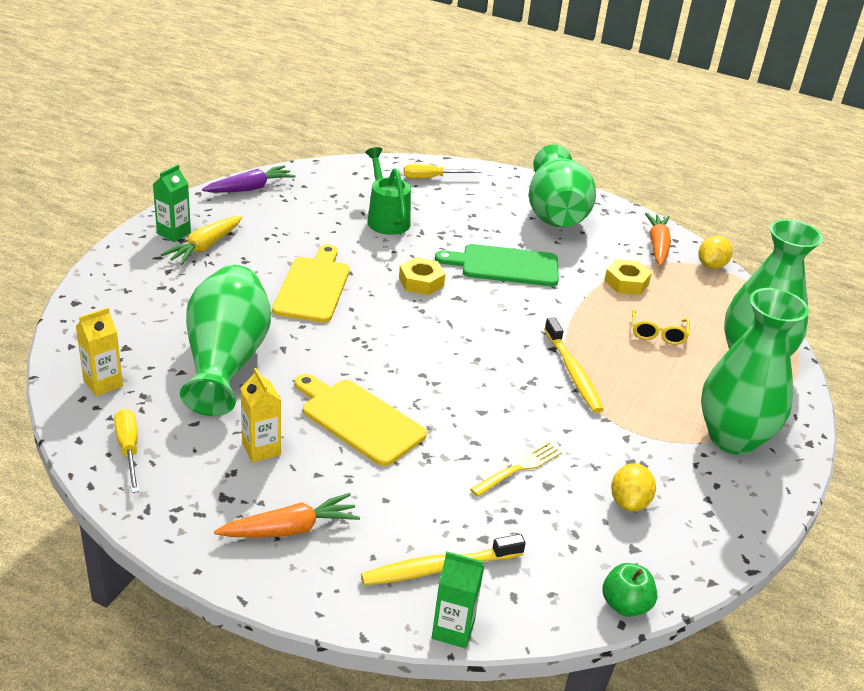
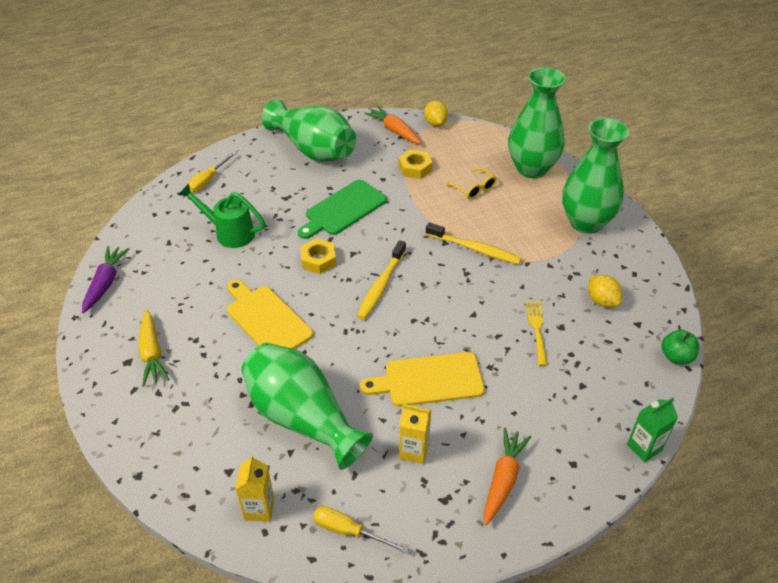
camera: 45 degrees left, 10 degrees up
green carton [153,165,191,242] -> none
yellow toothbrush [361,534,526,586] -> yellow toothbrush moved to [357,240,406,320]

